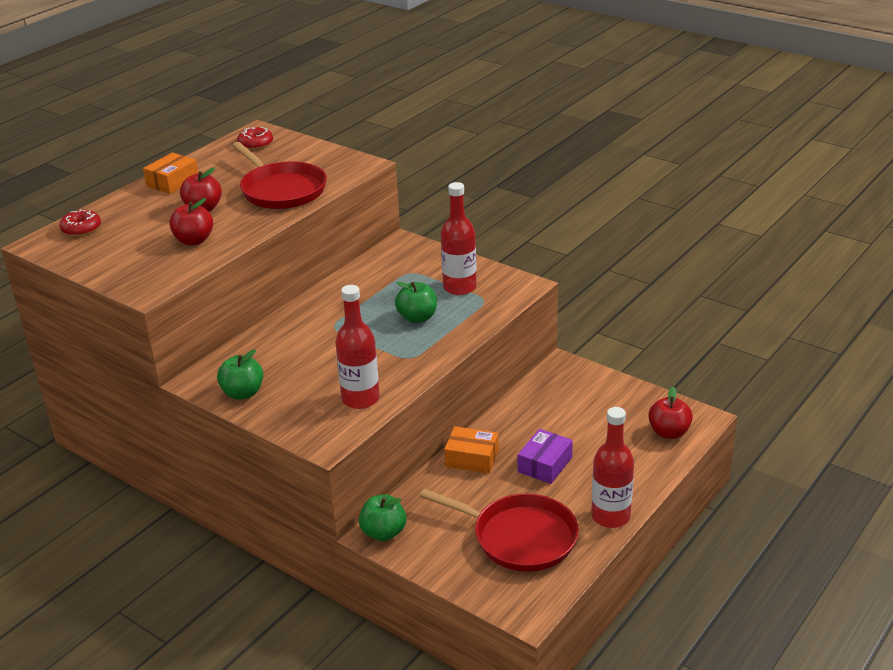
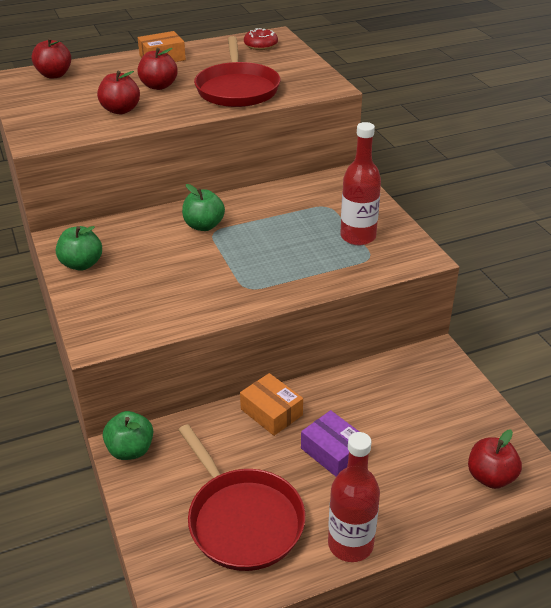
camera: 30 degrees right, 5 degrees up
red donut [59,210,101,237] -> red apple [31,38,71,79]
red bottle [335,285,380,409] -> none
green apple [395,282,437,323] -> green apple moved to [182,184,225,231]
purple box [518,429,573,484] -> purple box turned 75 degrees clockwise [301,410,359,477]

